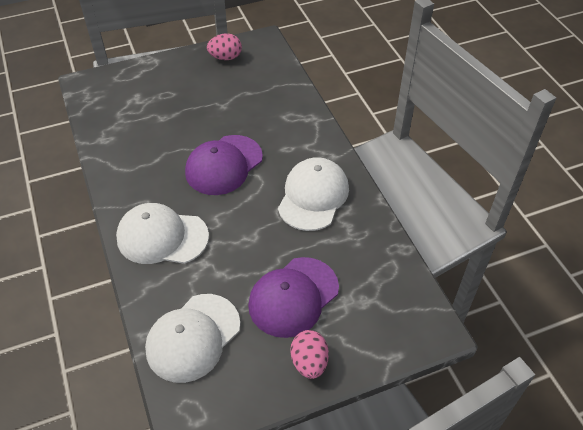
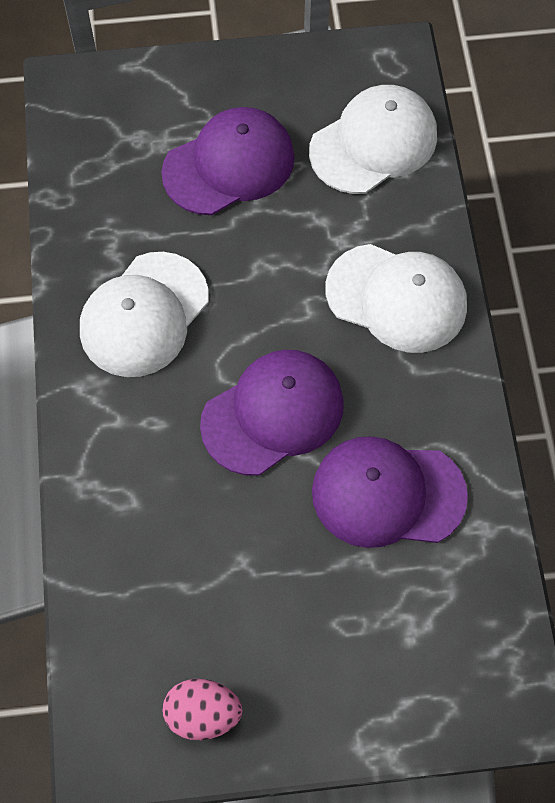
camera: 165 degrees left, 15 degrees up
pink egg [290,330,329,379] -> none
none -> purple cap [312,436,468,548]

